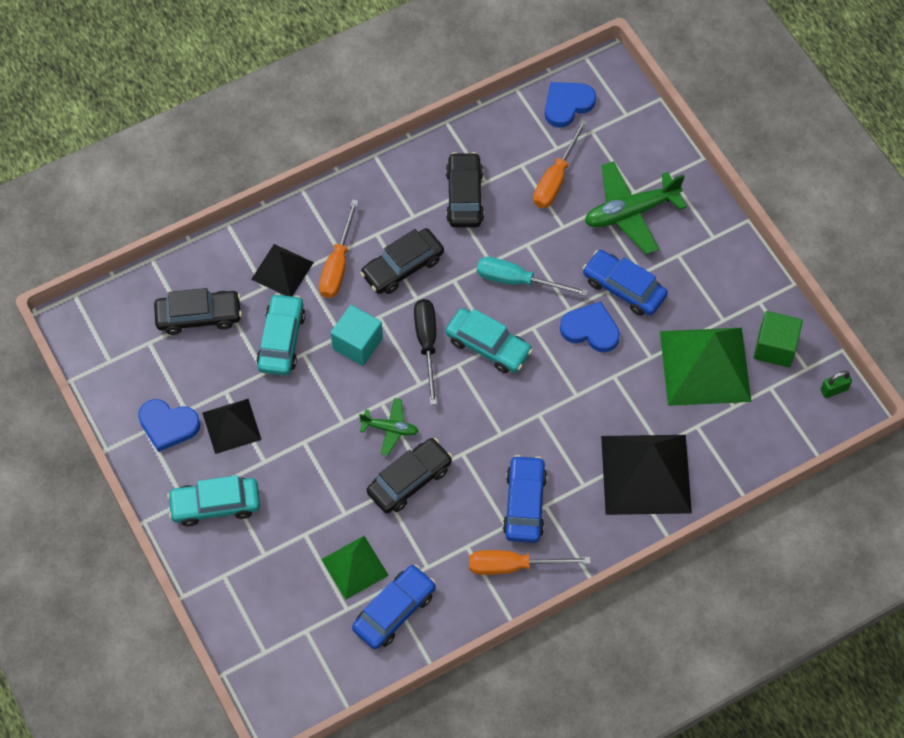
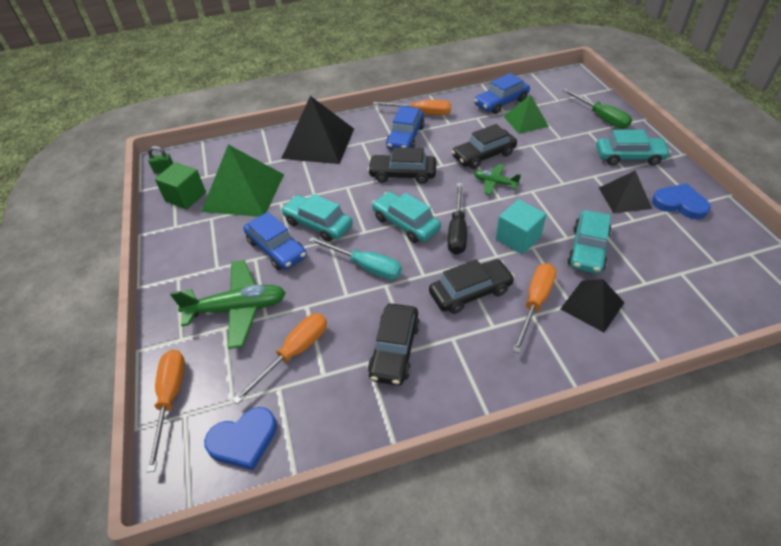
camera: 165 degrees left, 15 degrees down
black car [154,288,242,335] -> black car moved to [368,147,437,184]
blue heart [560,301,620,353] -> turquoise car [281,194,353,242]
none -> orange screwdriver [147,350,185,472]
none -> green screwdriver [563,89,632,129]

